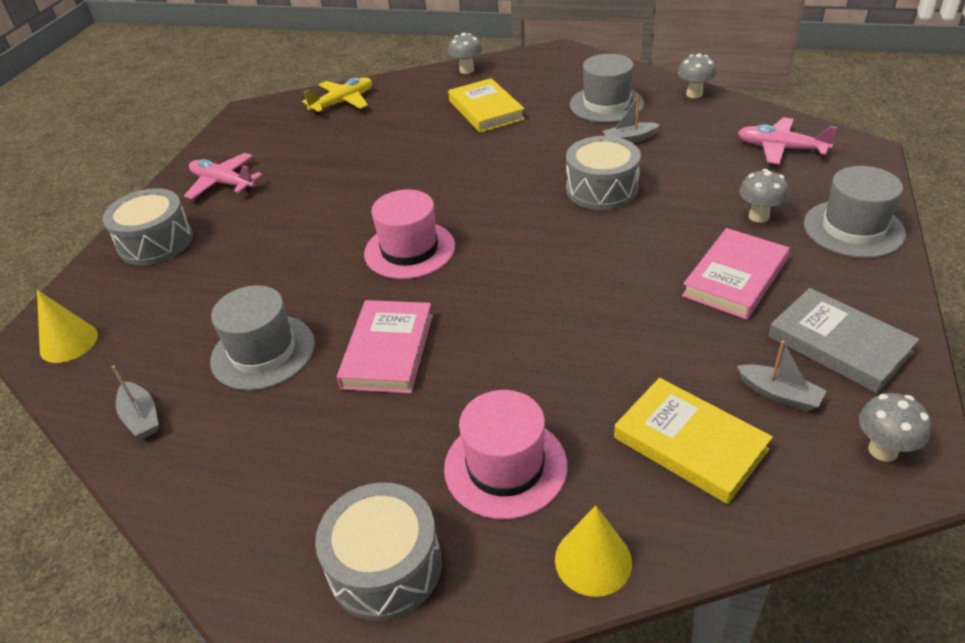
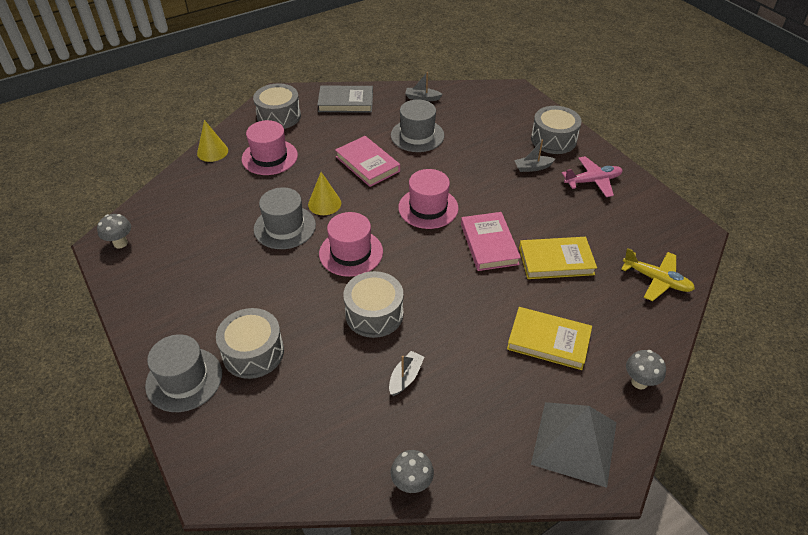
camera: 130 degrees right, 5 degrees up
yellow cone [37,290,98,363] -> yellow cone moved to [308,172,341,215]
yellow plane [302,77,372,114] -> yellow plane turned 60 degrees counterclockwise [621,248,695,301]
grey hat [570,54,644,123] -> grey hat moved to [254,187,316,249]
yellow book [614,378,773,504] -> yellow book moved to [519,237,597,279]
pink book [682,228,789,320] -> pink book moved to [461,212,521,271]
grey boat [737,341,826,412] -> grey boat moved to [514,140,555,172]
pink plane [738,117,837,164] -> none
grey mushroom [739,169,789,223] -> grey drum [216,308,284,379]
grey book [768,288,919,393] -> grey book moved to [317,86,373,112]
none -> pink hat [319,212,383,277]
none -> grey pyramid [531,402,617,488]

